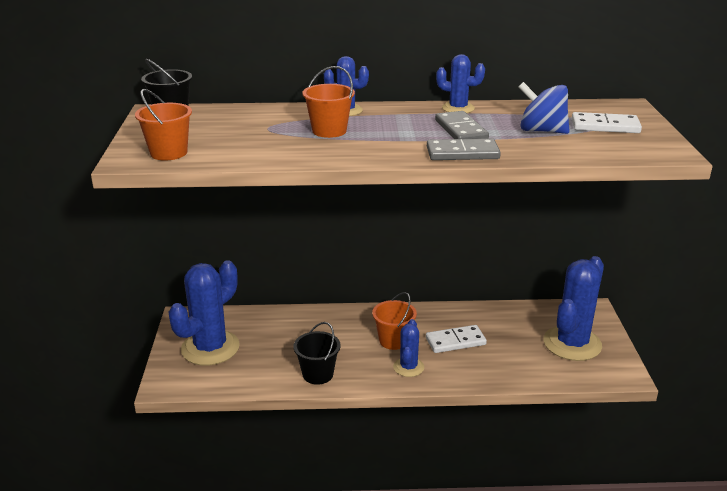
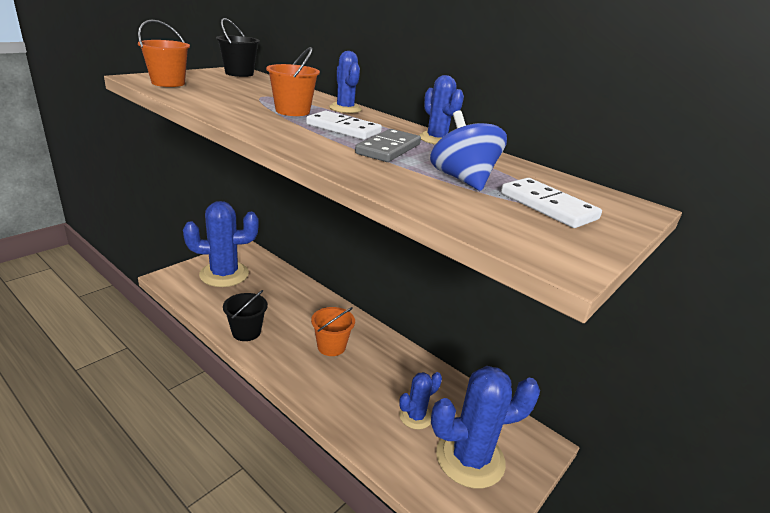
camera: 40 degrees right, 0 degrees up
blue cactus [393,319,424,377] -> blue cactus moved to [399,372,442,430]
white domino [426,325,487,353] -> white domino moved to [306,111,382,140]
grey domino [427,139,501,160] -> none

